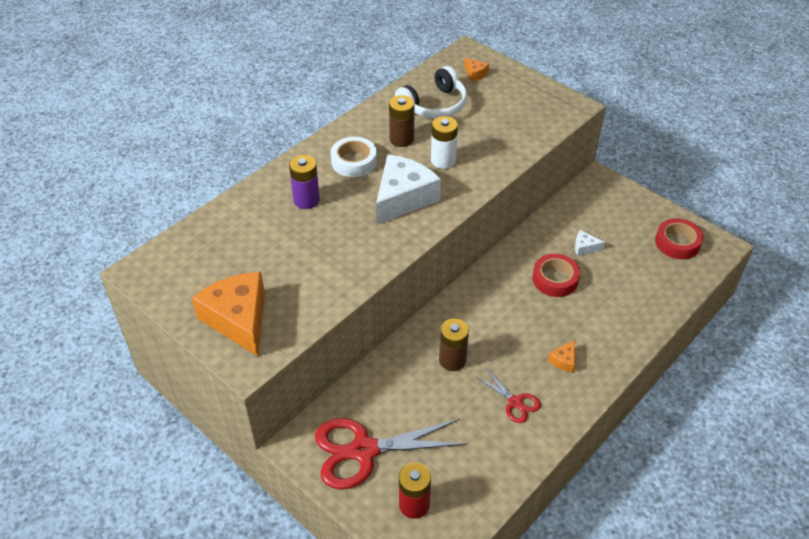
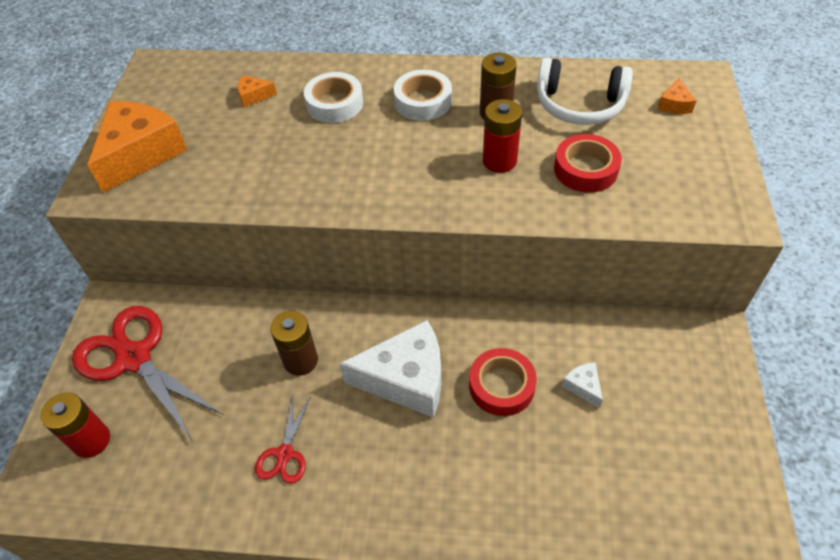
camera: 55 degrees right, 5 degrees up
purple battery [289,155,320,209] -> white tape [304,72,363,123]
white cheese [376,154,441,224] -> white cheese moved to [339,320,441,418]
white battery [431,116,458,169] -> red battery [483,99,522,173]
orange cheese [548,340,575,373] -> orange cheese moved to [238,75,277,107]
red tape [655,218,703,259] -> red tape moved to [554,134,622,193]

